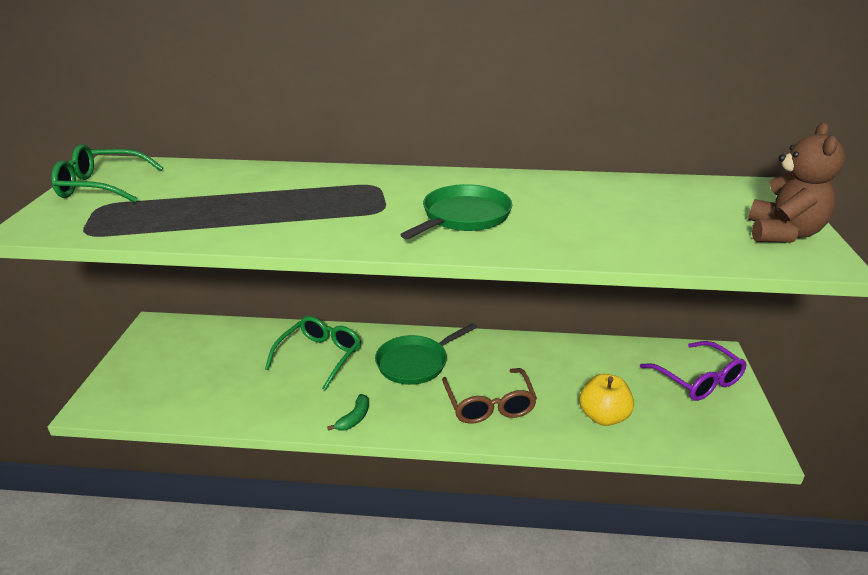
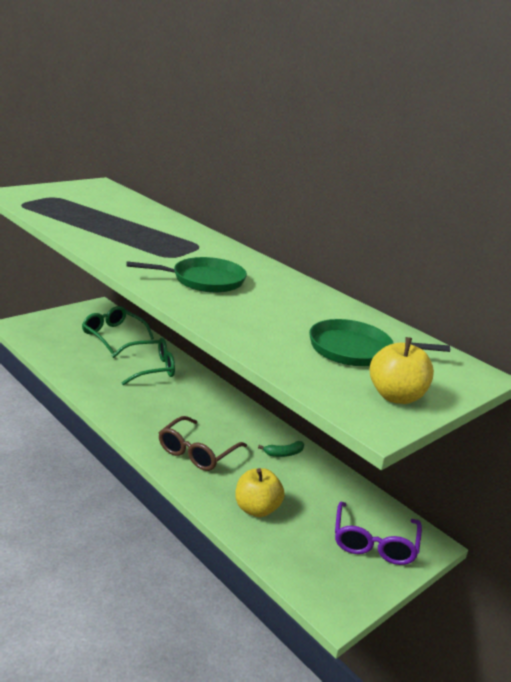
camera: 40 degrees right, 5 degrees down
green glasses [51,144,163,202] -> green glasses moved to [82,306,154,354]
green banana [327,394,369,431] -> green banana moved to [258,441,304,457]
green pan [375,323,477,385] -> green pan moved to [309,319,450,366]
brown teddy bear [748,123,845,243] -> yellow apple [370,337,434,404]

